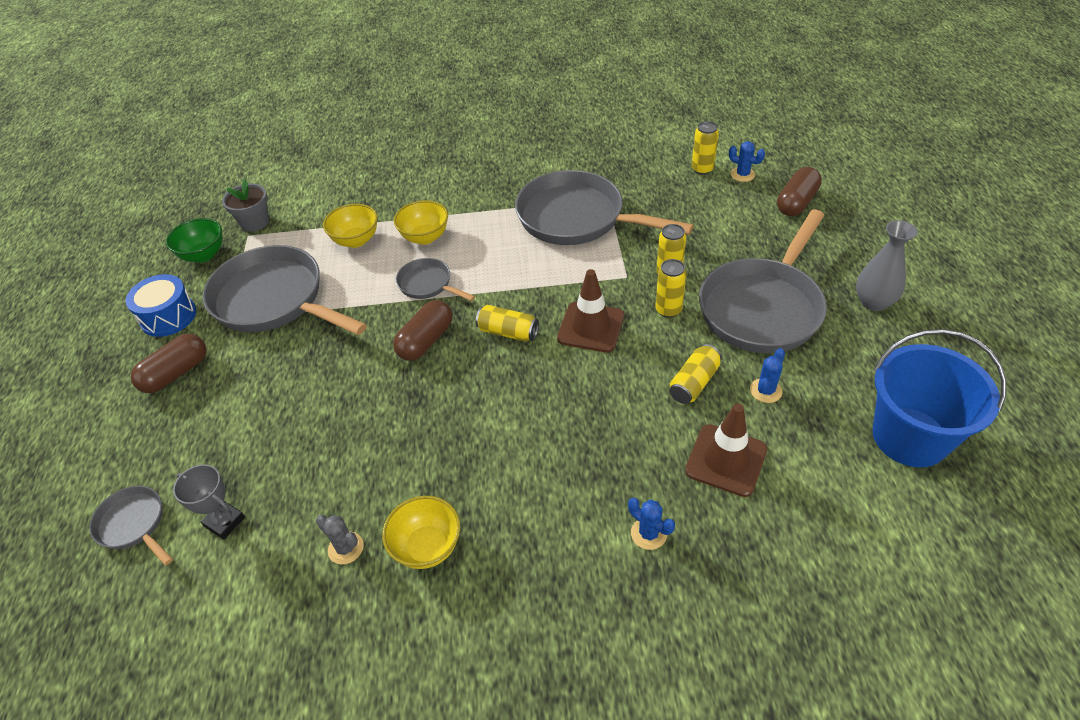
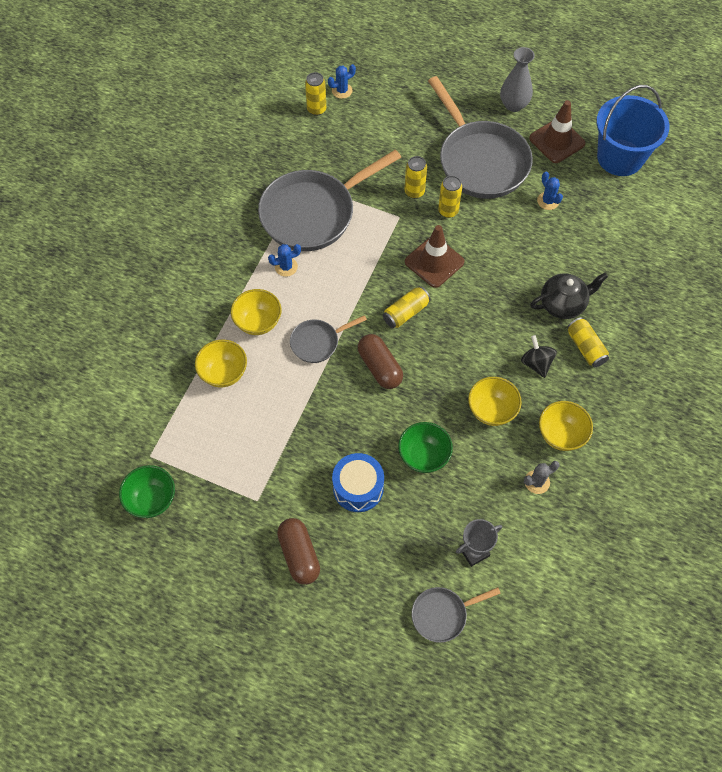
camera: 65 degrees left, 15 degrees up
blue drum [125,274,196,337] -> blue drum moved to [332,453,384,512]
grey pan [203,245,367,335] -> none
grey flower pot [222,179,269,232] -> none
blue cactus [628,498,675,550] -> blue cactus moved to [268,244,301,277]
yellow can [669,344,722,404] -> yellow can moved to [567,317,609,367]
brown traffic cone [685,404,767,497] -> brown traffic cone moved to [529,100,586,163]
brown capsule [777,167,822,216] -> none
none -> green bowl [398,422,453,473]
none -> yellow bowl [468,377,522,426]
none -> black spinning top [521,335,557,378]
none -> black teapot [530,273,608,319]

